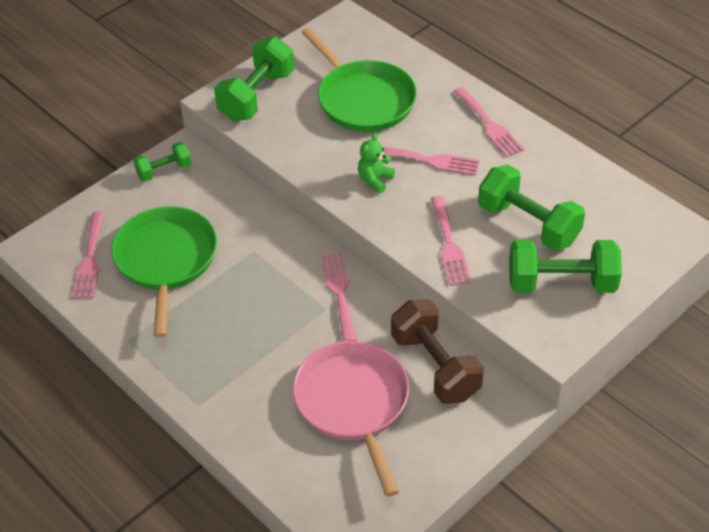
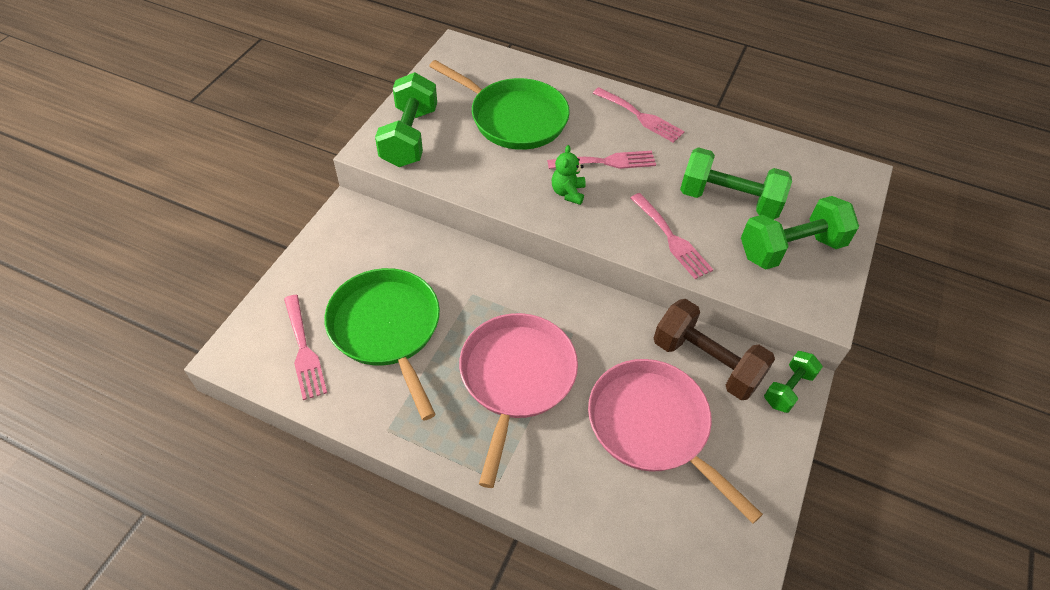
camera: 25 degrees left, 5 degrees up
green dumbbell [134,142,191,182] -> green dumbbell moved to [764,351,823,413]
pink fork [322,253,357,341] -> none
none -> pink pan [459,313,578,488]

